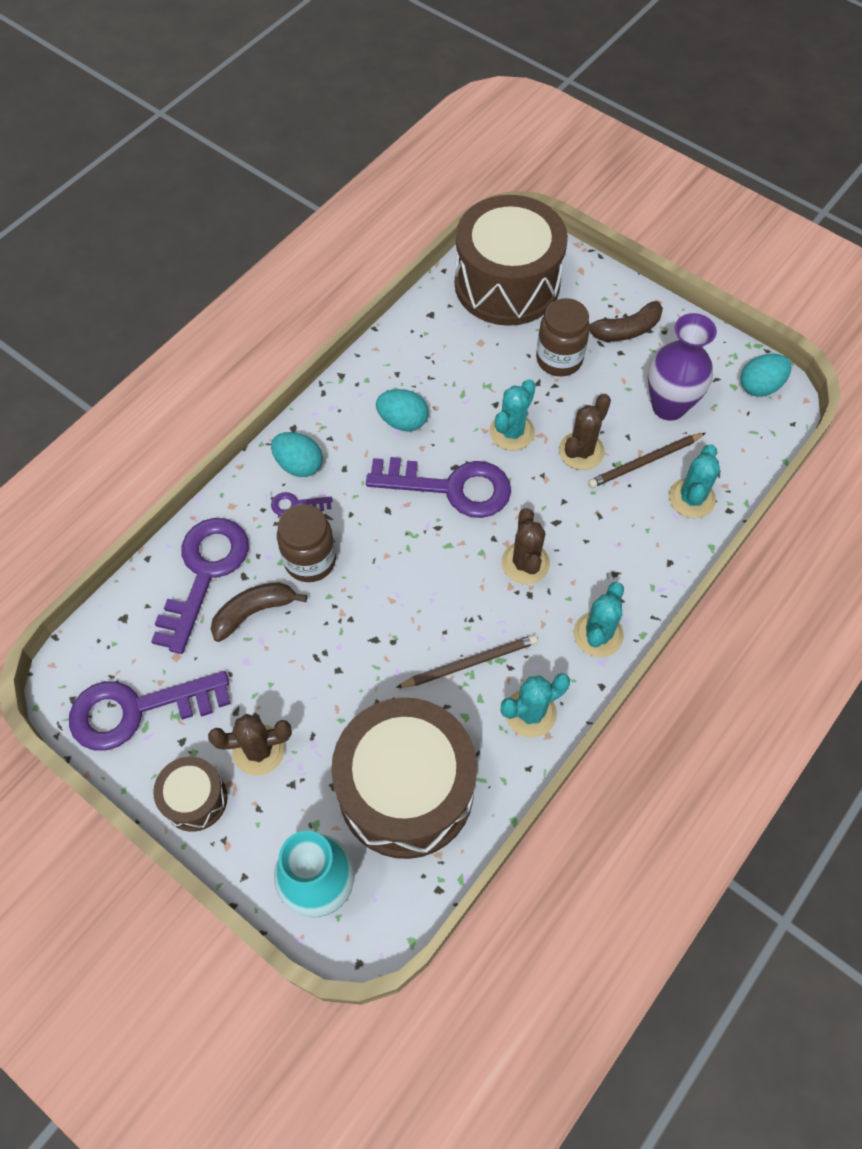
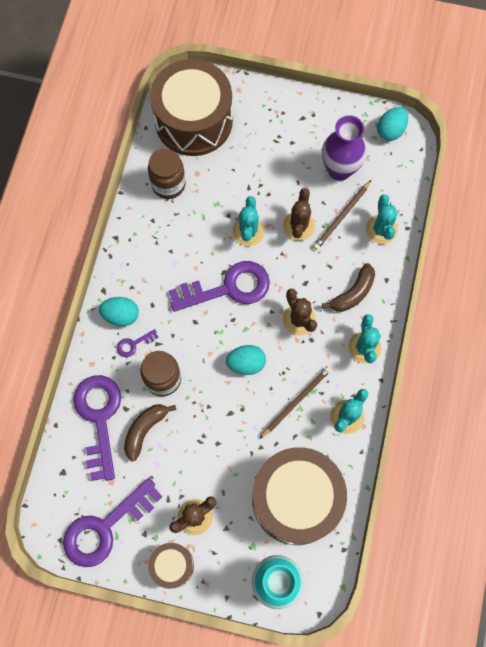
camera: 25 degrees left, 10 degrees up
turquoise egg [376,389,429,431] -> turquoise egg moved to [226,345,266,375]
brown jar [536,298,590,376] -> brown jar moved to [148,148,186,199]
brown banana [589,301,663,341] -> brown banana moved to [322,263,375,312]

